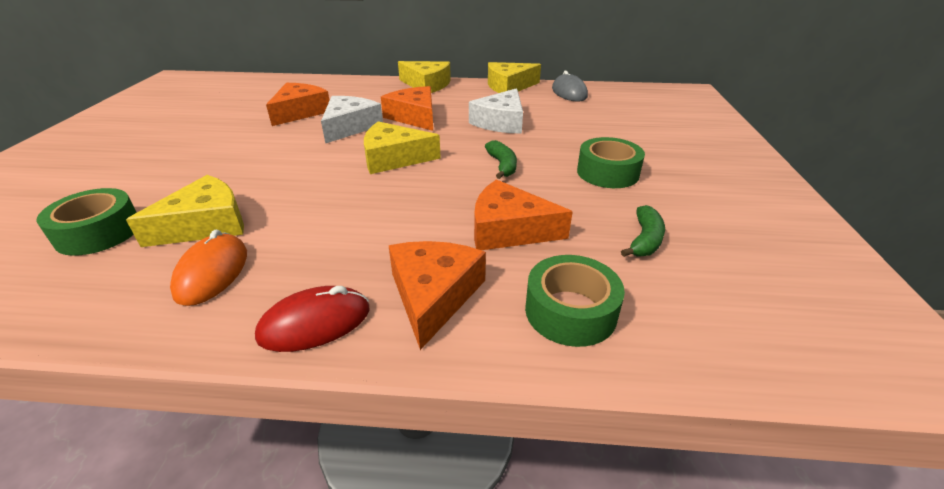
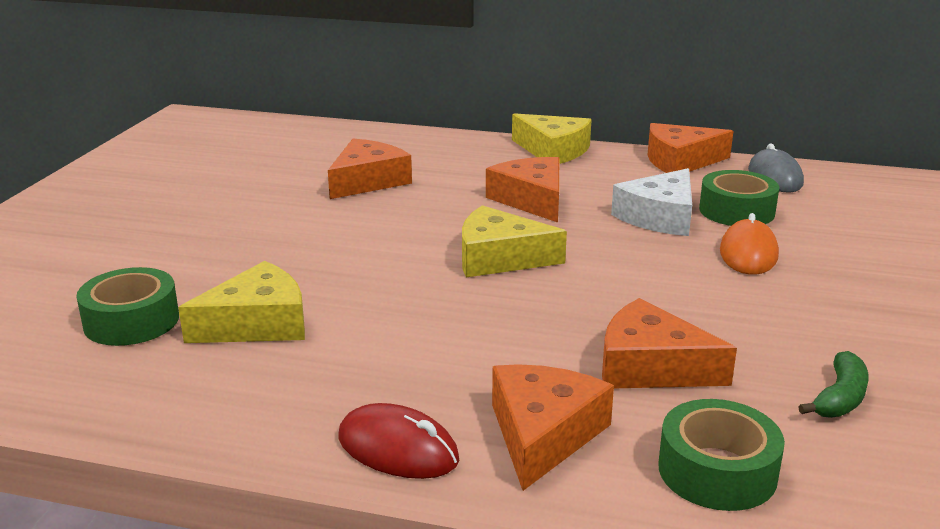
camera: 10 degrees right, 10 degrees down
orange mouse [170,230,247,306] -> orange mouse moved to [720,213,779,275]
red mouse [255,286,370,352] -> red mouse turned 45 degrees clockwise [338,403,460,479]
white cheese [321,96,383,144] -> none
green banana [485,140,517,179] -> none
yellow cheese [488,62,541,93] -> orange cheese [648,123,733,173]
green tape [577,137,645,188] -> green tape moved to [699,170,779,226]

